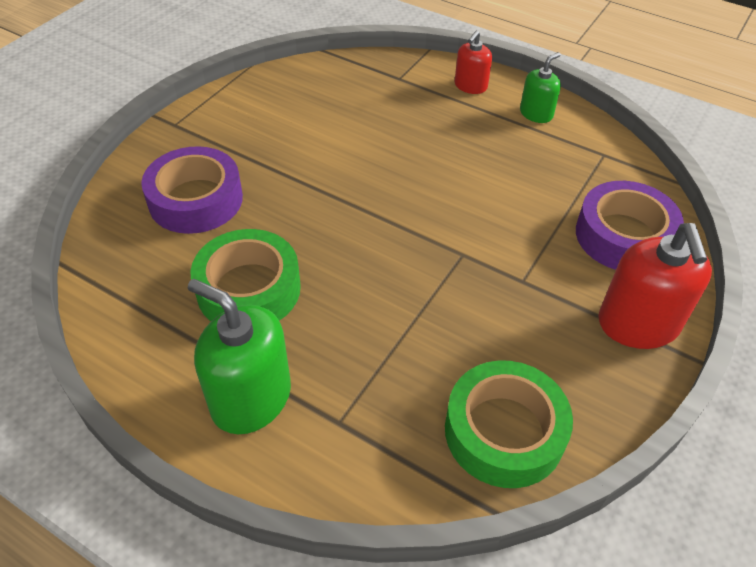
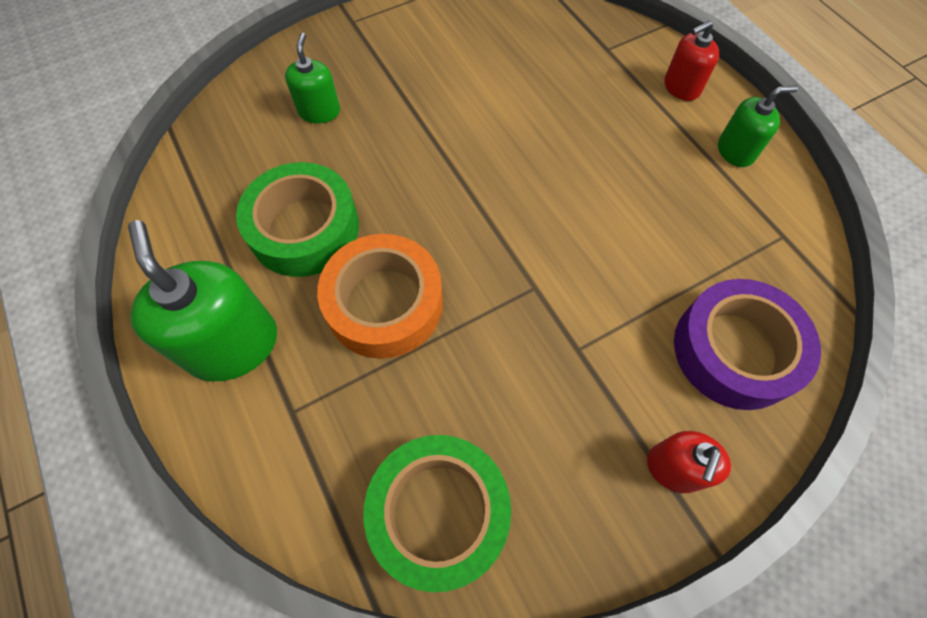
camera: 30 degrees right, 15 degrees up
purple tape [141,146,243,234] -> green soap dispenser [285,33,340,123]
red soap dispenser [598,223,712,349] -> red soap dispenser [647,431,731,493], size x0.57
none -> orange tape [317,234,443,359]

